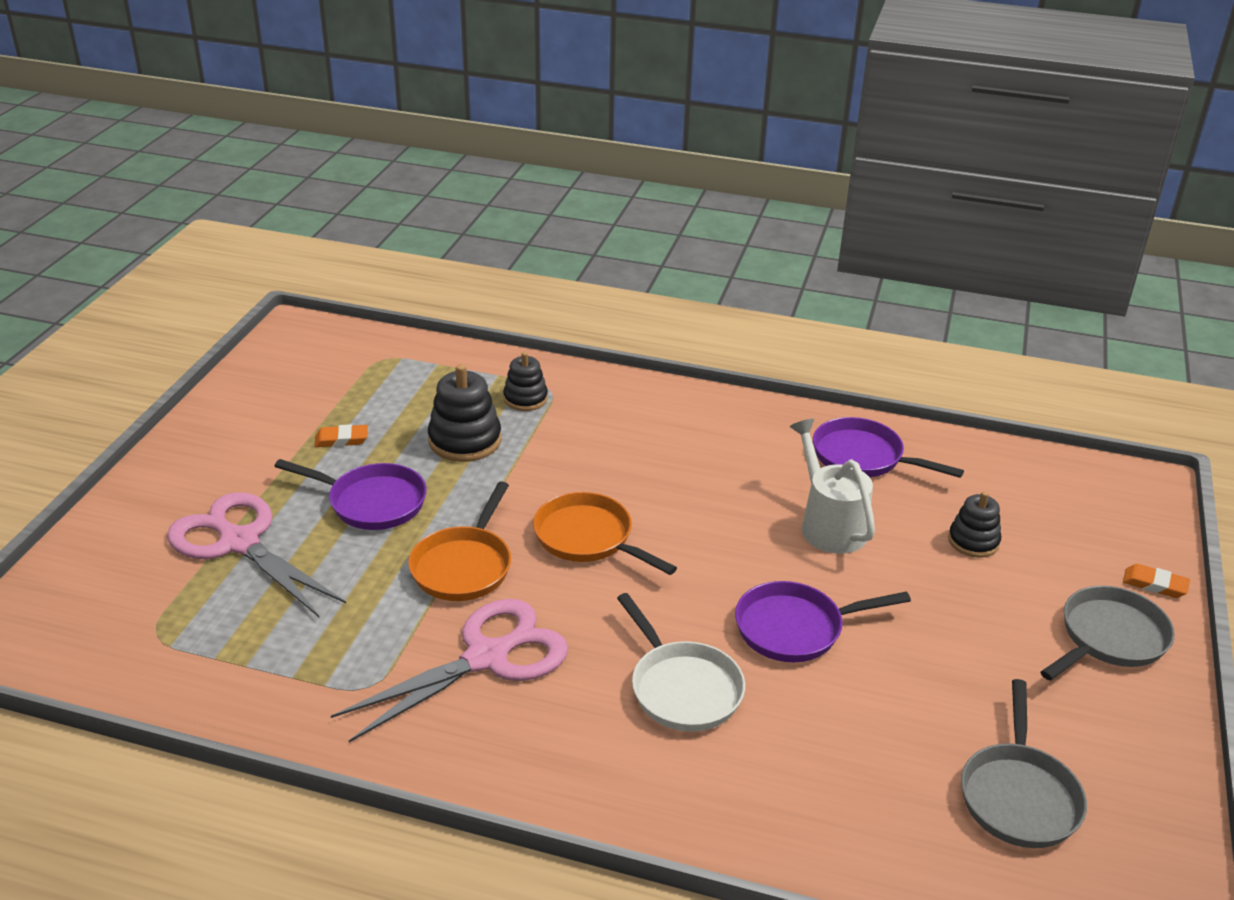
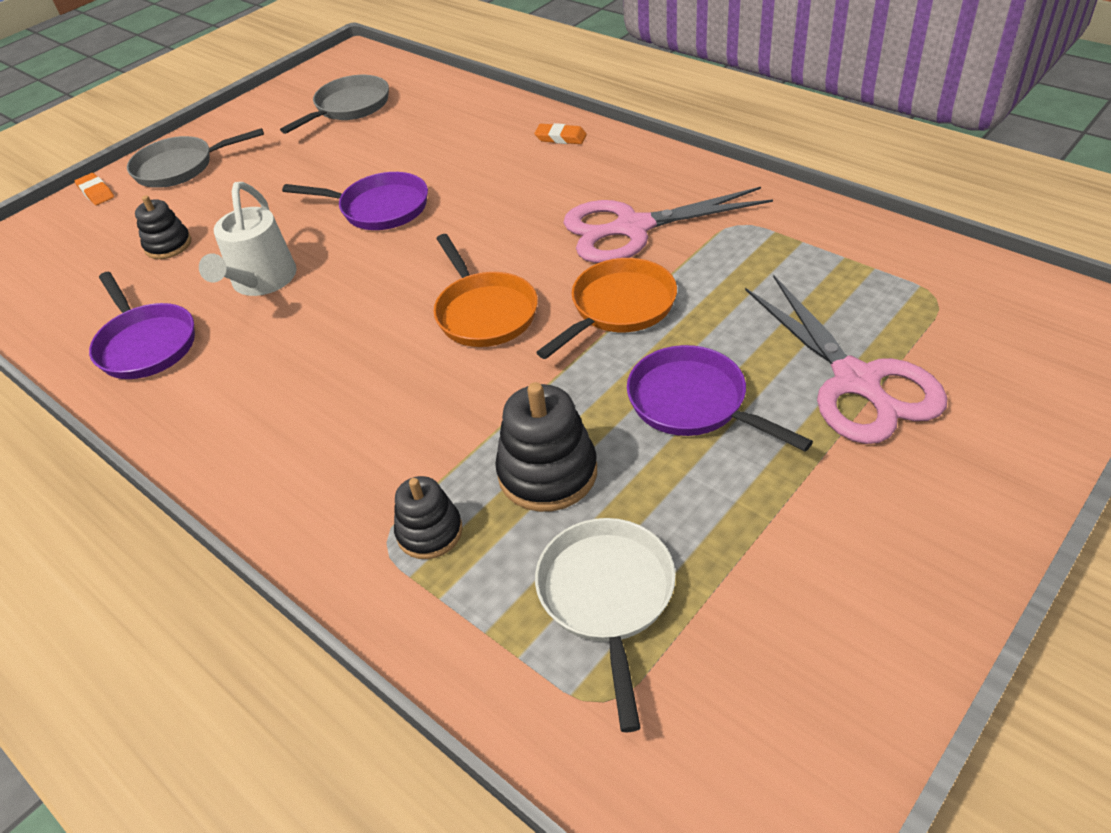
camera: 150 degrees left, 10 degrees up
orange eraser [314,424,368,447] -> orange eraser moved to [534,123,587,144]
white pan [617,593,745,732] -> white pan moved to [535,518,676,732]

